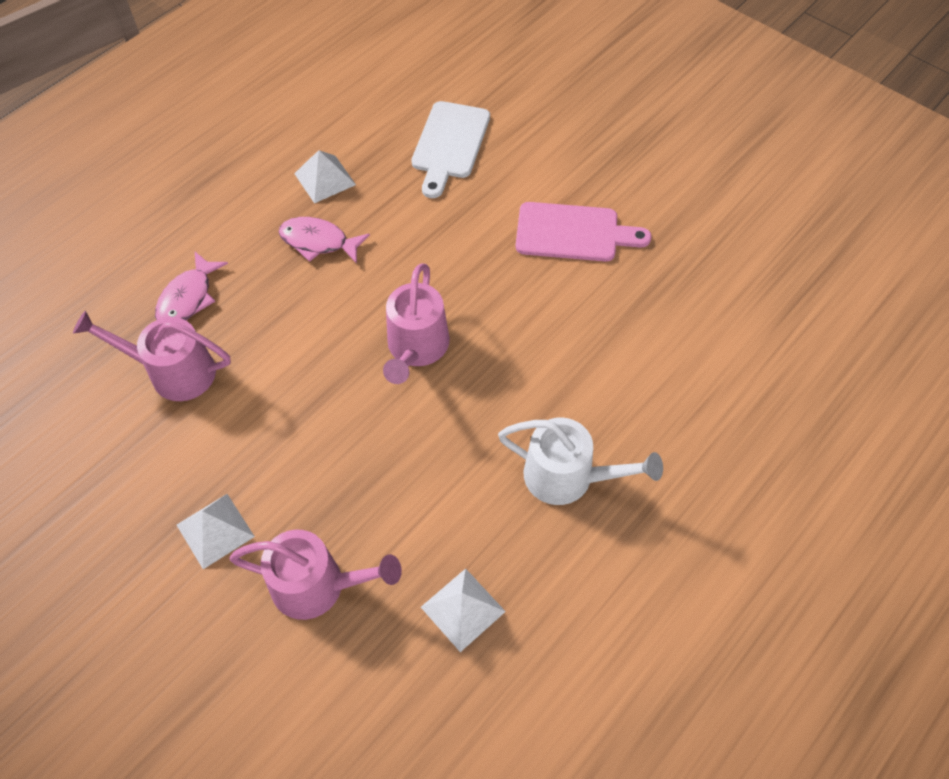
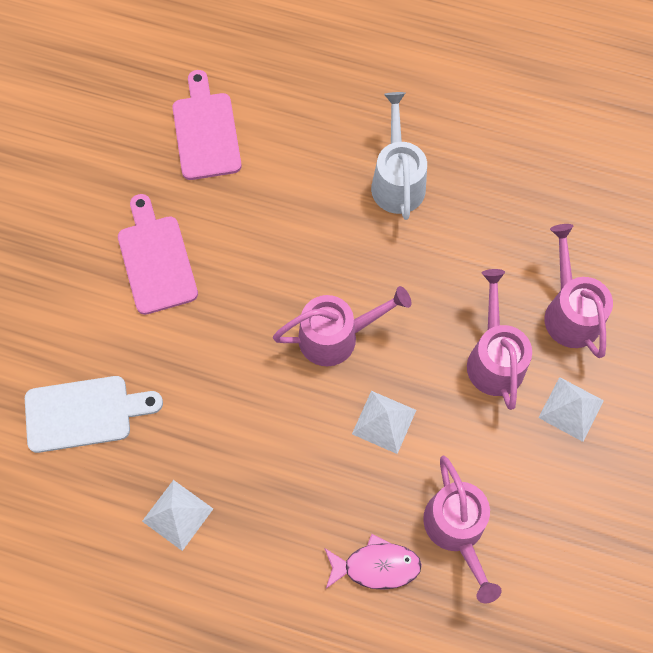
camera: 115 degrees left, 10 degrees up
pink fish [279,217,370,264] -> none
white pyramid [421,568,506,652] -> white pyramid moved to [352,391,416,454]
none -> pink cutting board [172,70,242,180]
none -> pink watering can [467,269,532,410]

